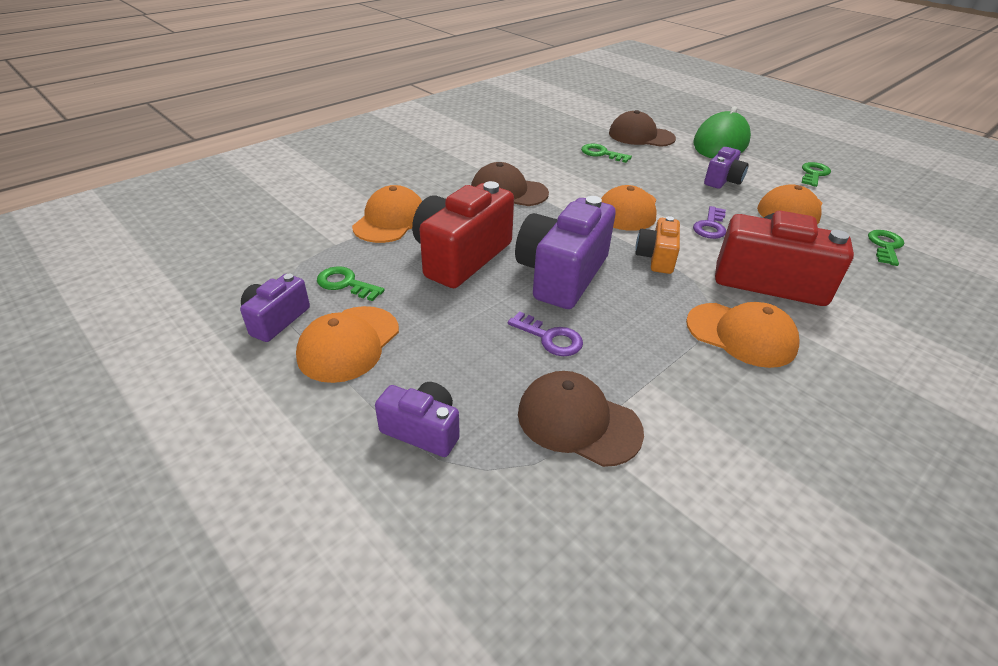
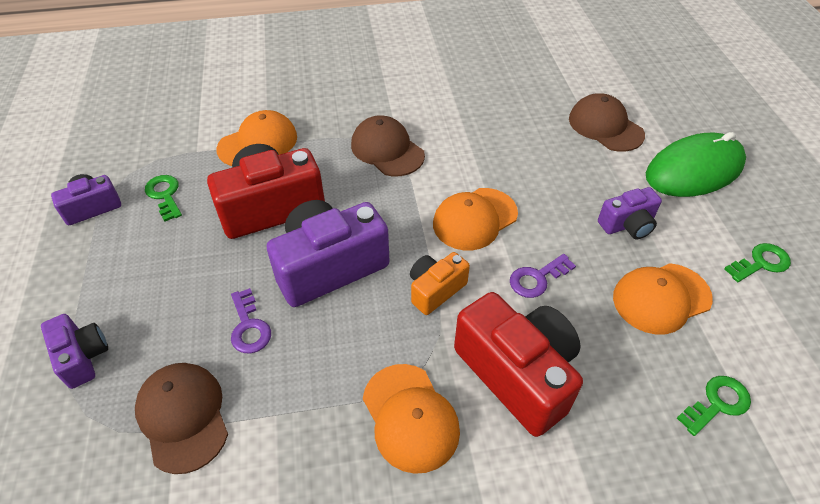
camera: 35 degrees right, 10 degrees up
orange cap [296,306,399,383] -> none
green key [581,143,632,163] -> none

